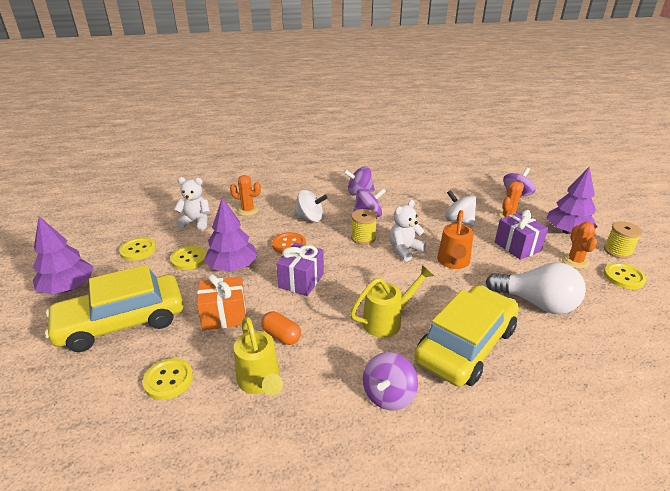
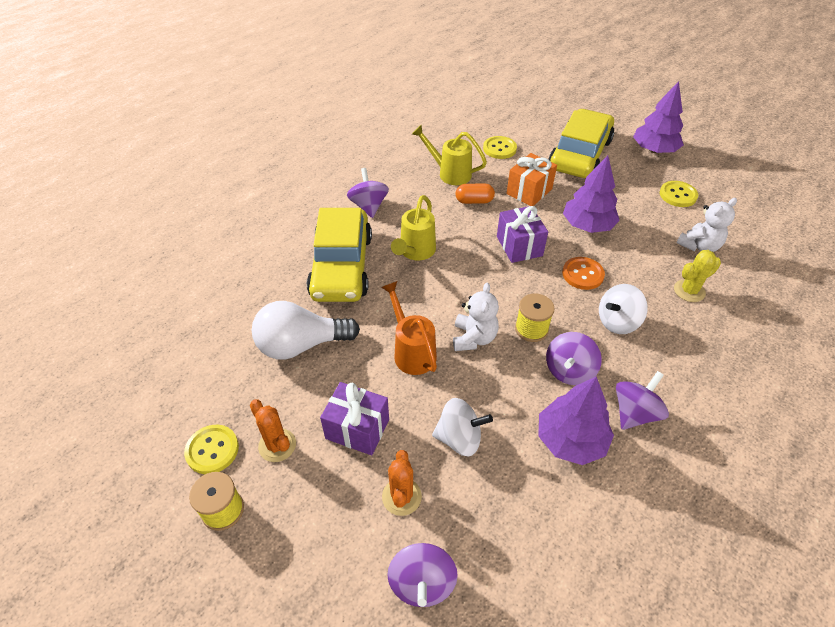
camera: 140 degrees right, 15 degrees up
yellow button [170,246,207,270] -> none
orange cactus [230,175,261,216] -> yellow cactus [674,250,721,302]
purple tree [546,167,597,234] -> purple tree moved to [538,376,614,465]

